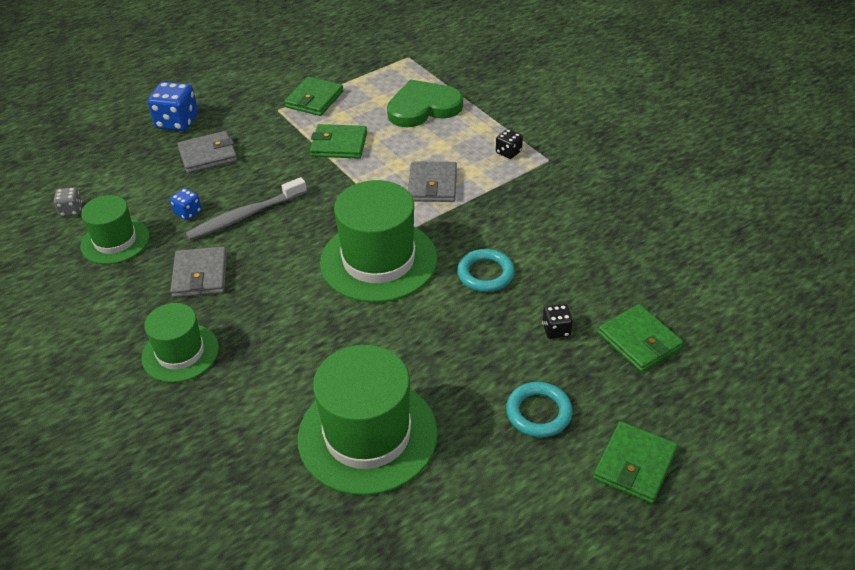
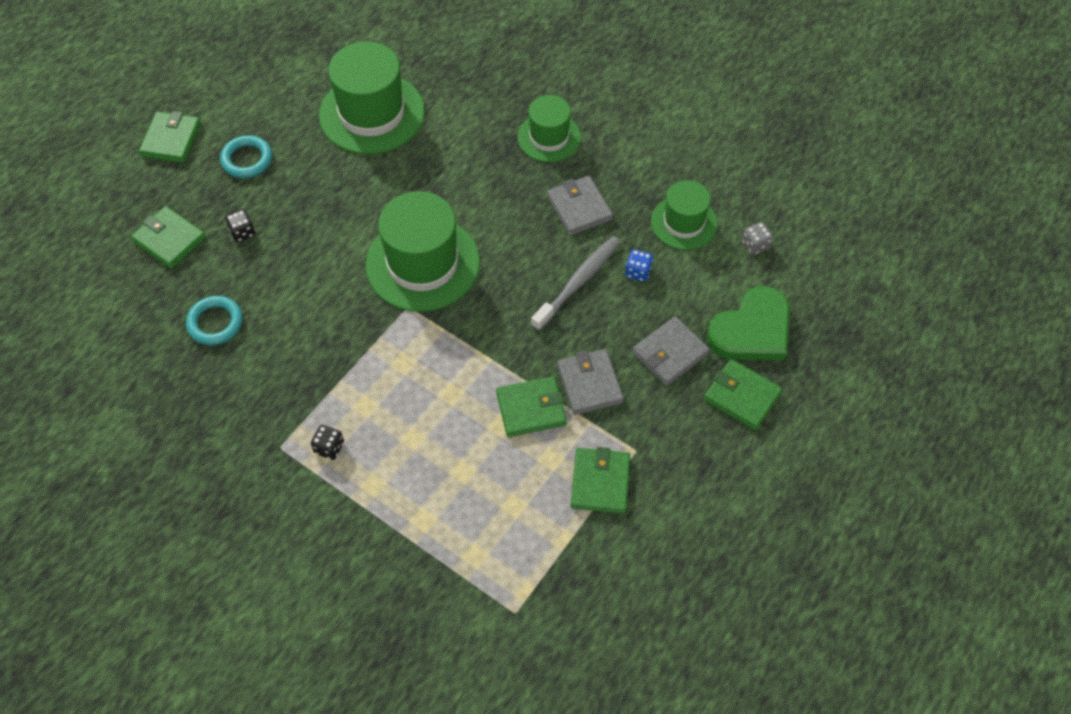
camera: 160 degrees right, 15 degrees up
blue dice [148,82,198,131] -> green wallet [704,359,782,430]
green heart [387,79,463,127] -> green heart moved to [707,286,790,360]
grey wallet [408,161,457,202] -> grey wallet moved to [557,349,624,415]
turquoise ring [457,249,514,292] -> turquoise ring moved to [186,296,243,345]

